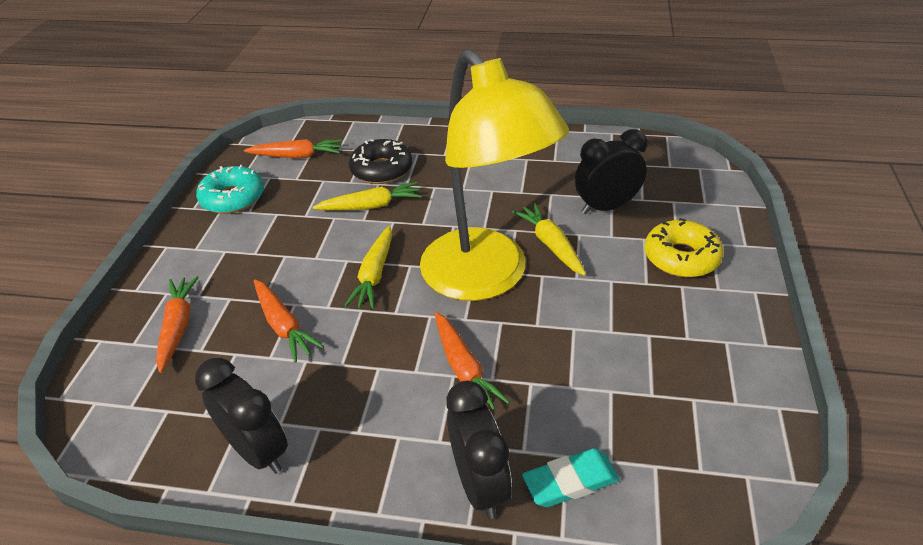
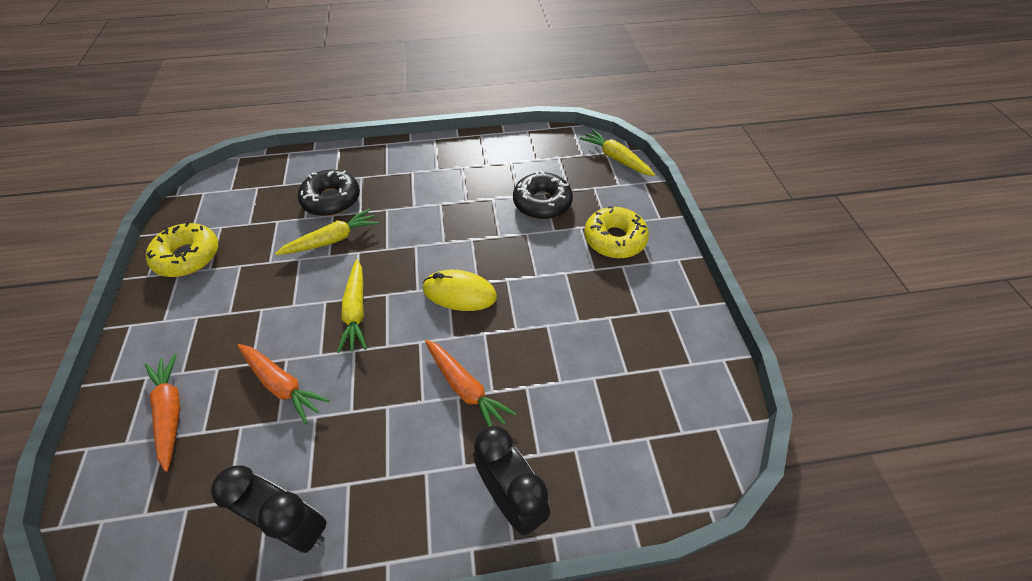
camera: 20 degrees left, 10 degrees up
turquoise donut [196,165,264,214] -> yellow donut [146,222,218,277]
orange carrot [244,139,342,158] -> none
yellow lamp [420,49,569,301] -> yellow mouse [423,270,497,311]
yellow carrot [512,203,586,276] -> yellow carrot moved to [580,129,655,176]
turquoise eraser [522,448,620,507] -> none
black clock [575,129,647,214] -> black donut [513,171,573,219]

